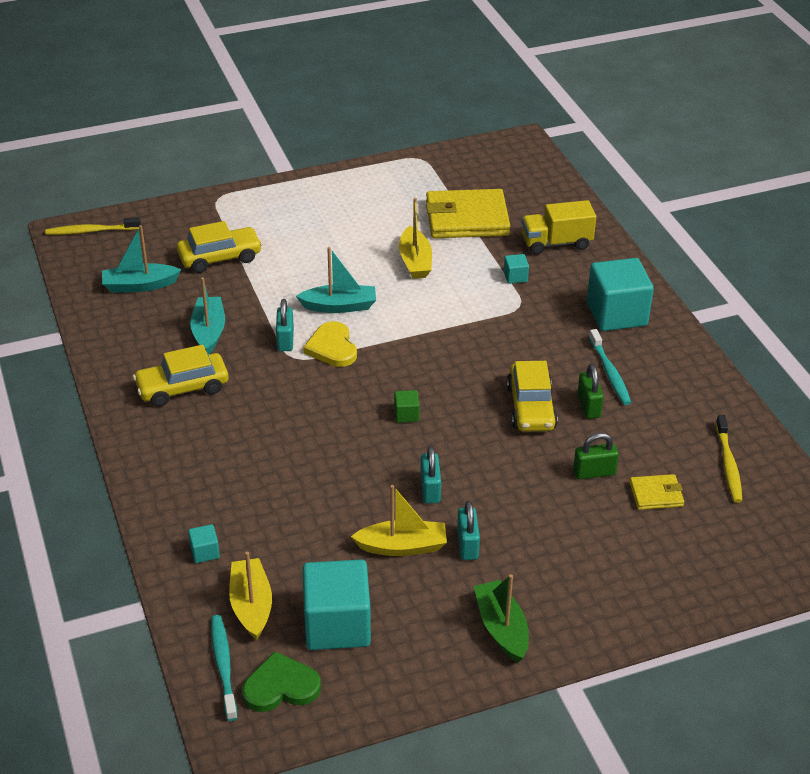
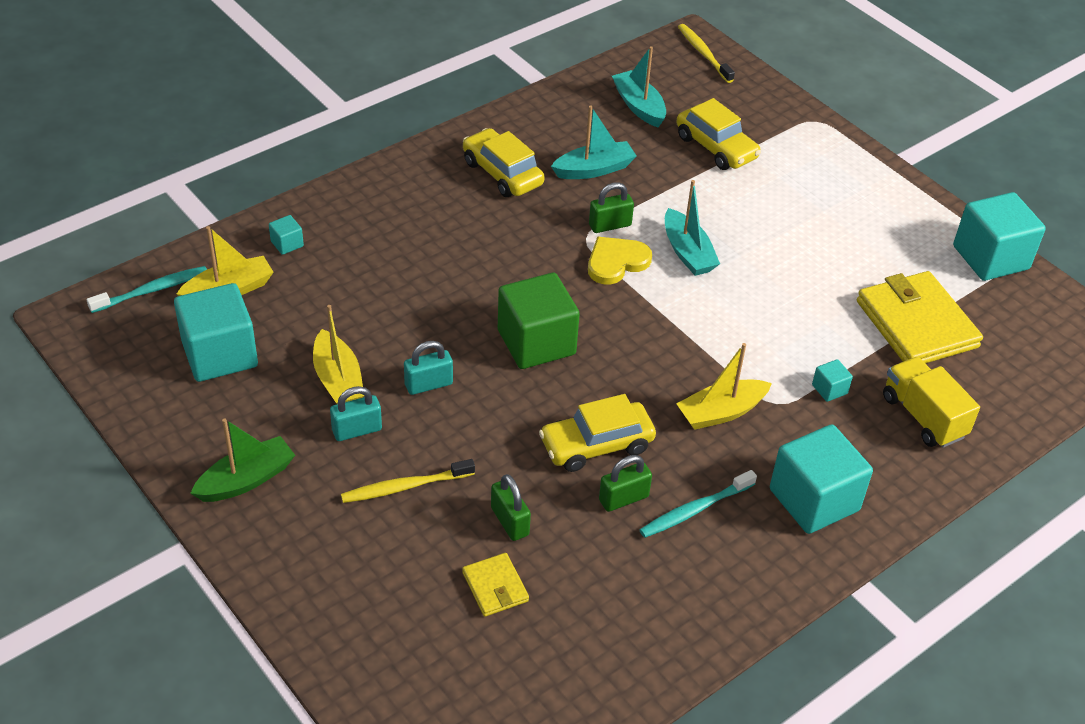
camera: 70 degrees right, 5 degrees up
green heart [242,651,321,712] -> none
turquoise padlock [276,299,294,351] -> green padlock [589,182,634,233]
green cube [394,390,420,423] -> green cube [498,273,580,369], size x2.35
yellow boat [399,198,432,279] -> yellow boat moved to [676,343,772,430]
yellow toothbrush [716,415,742,503] -> yellow toothbrush moved to [341,459,475,503]
none -> turquoise cube [953,192,1046,281]

